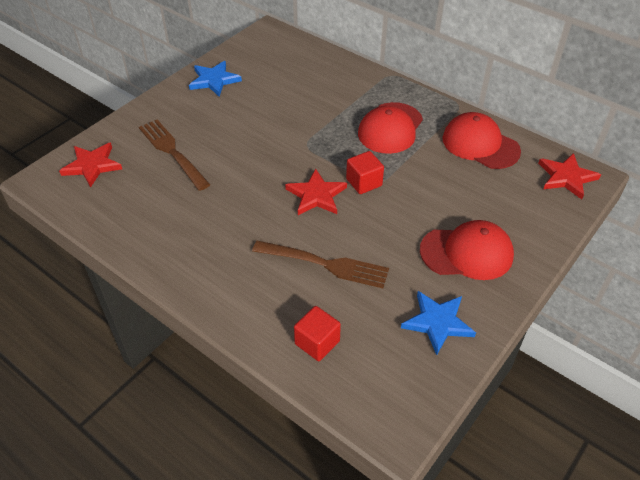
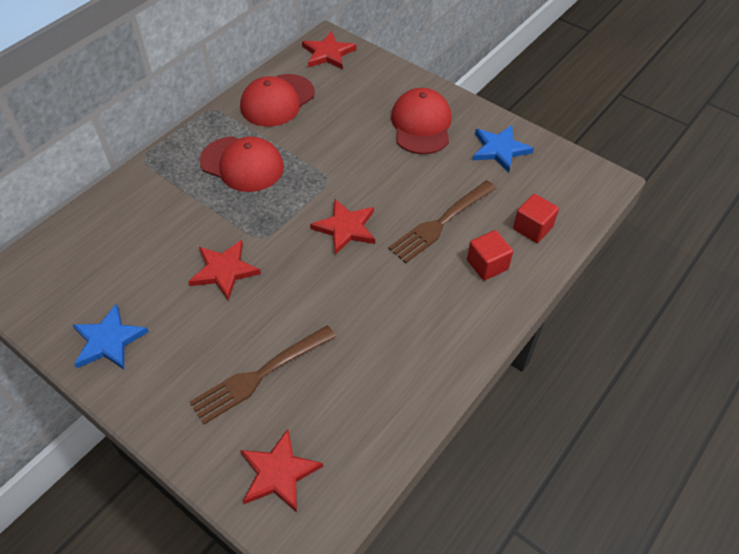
camera: 90 degrees left, 5 degrees up
brown fork [252,241,389,288] -> brown fork turned 150 degrees counterclockwise [388,180,497,263]
red cube [346,151,384,194] -> red cube moved to [467,230,513,280]
none -> red star [188,240,261,300]

